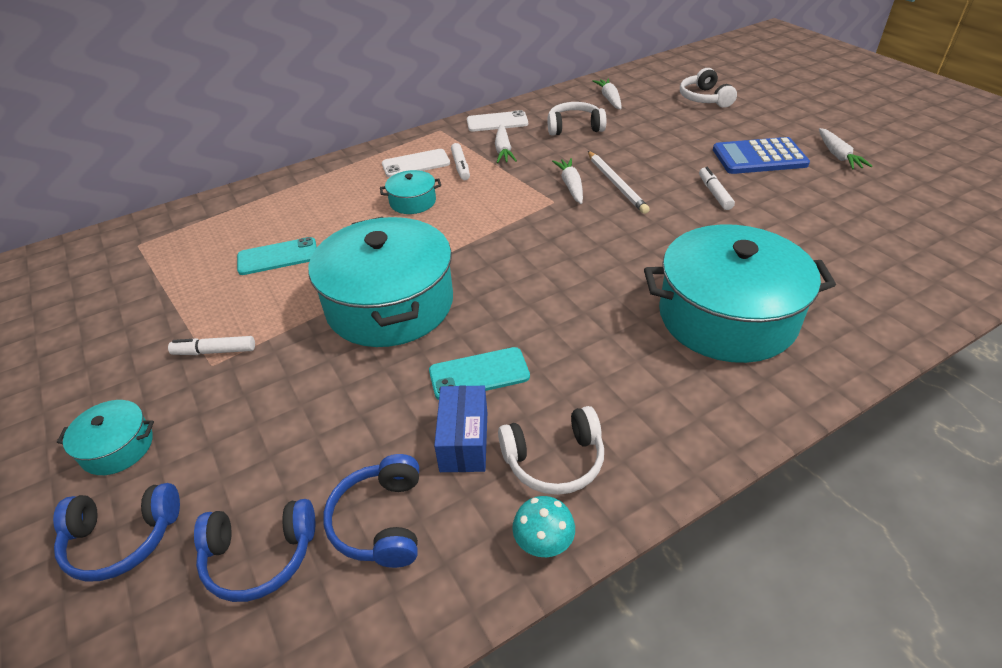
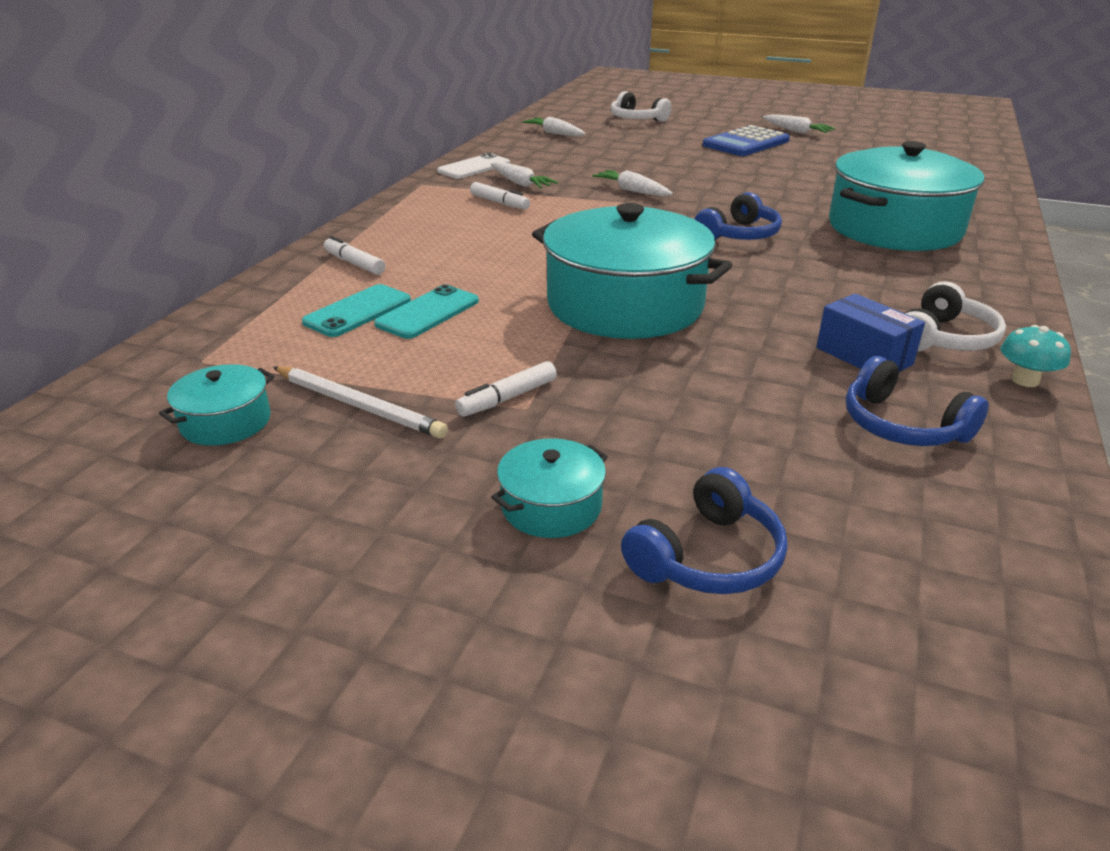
camera: 40 degrees left, 10 degrees down
blue headphones [194,499,315,602] -> blue headphones moved to [694,192,782,240]
turquoise pot [380,170,441,214] -> turquoise pot moved to [159,364,274,446]
white phone [382,149,450,177] -> none
turquoise phone [429,347,530,400] -> turquoise phone moved to [302,284,411,337]
white headphones [548,102,607,136] -> none
white pencil [588,151,650,214] -> white pencil moved to [273,366,448,439]
white marker [699,167,735,210] -> white marker moved to [324,236,385,275]

